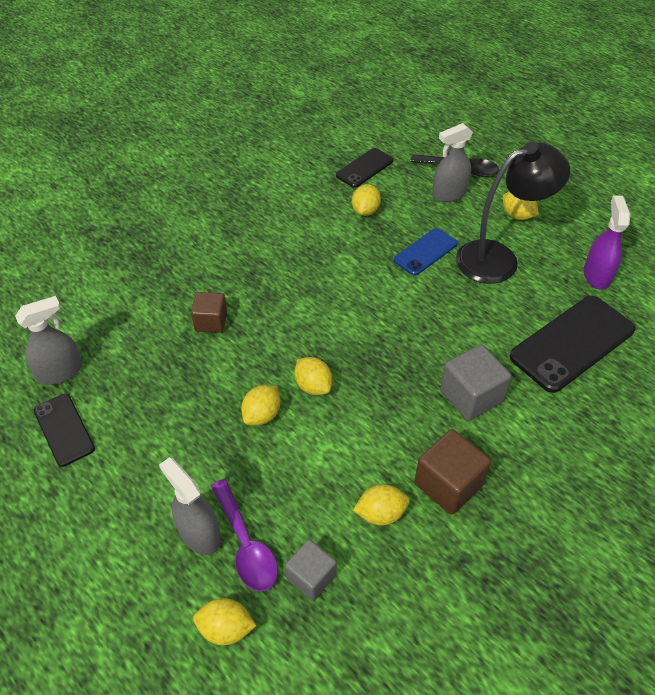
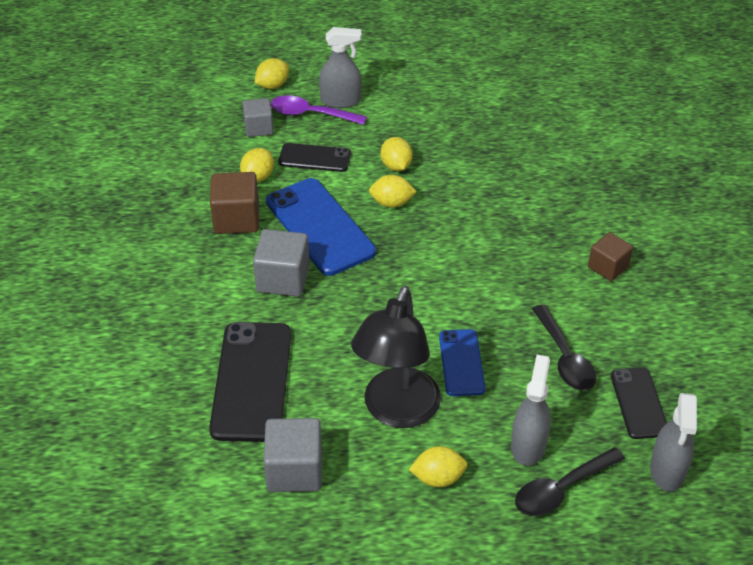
camera: 130 degrees right, 5 degrees down
grey spray bottle [15,296,82,385] -> grey spray bottle moved to [650,393,697,492]
black phone [34,393,95,467] -> black phone moved to [278,143,351,172]
brown cube [191,292,227,333] -> brown cube moved to [588,232,633,281]
yellow lemon [352,184,381,216] -> black spoon [532,304,596,391]
purple spray bottle [584,195,630,290] -> grey cube [264,418,322,492]
none -> blue phone [266,178,376,276]

